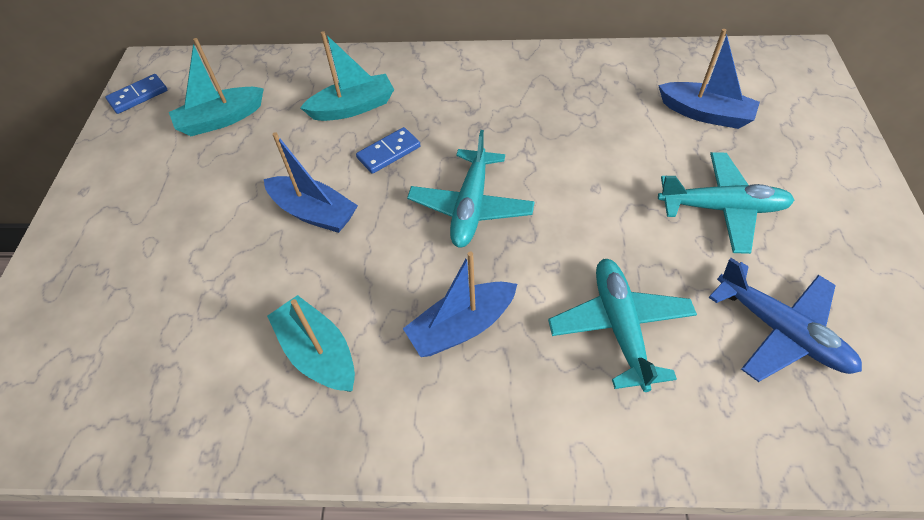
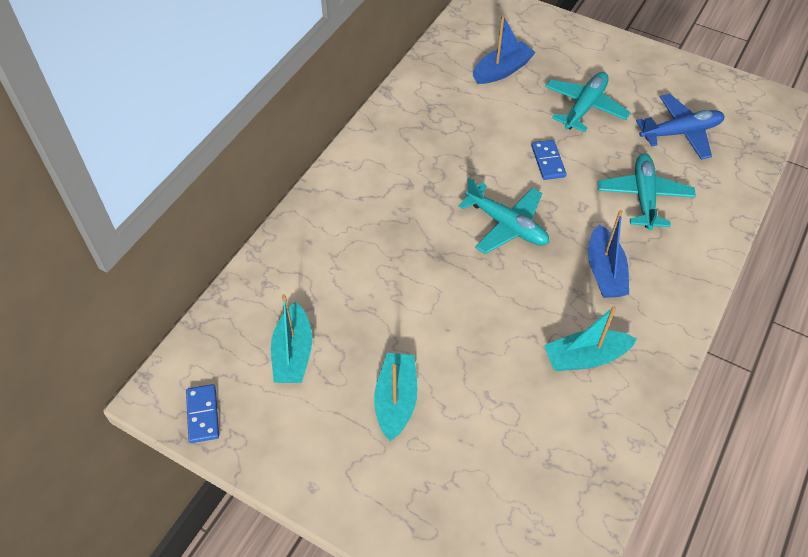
camera: 65 degrees left, 0 degrees up
blue boat [264,132,358,233] -> none
turquoise boat [300,31,394,121] -> turquoise boat moved to [374,353,417,441]
blue domino [356,127,420,174] -> blue domino moved to [531,140,566,180]
turquoise plane [548,259,697,392] -> turquoise plane turned 75 degrees clockwise [597,153,696,231]

